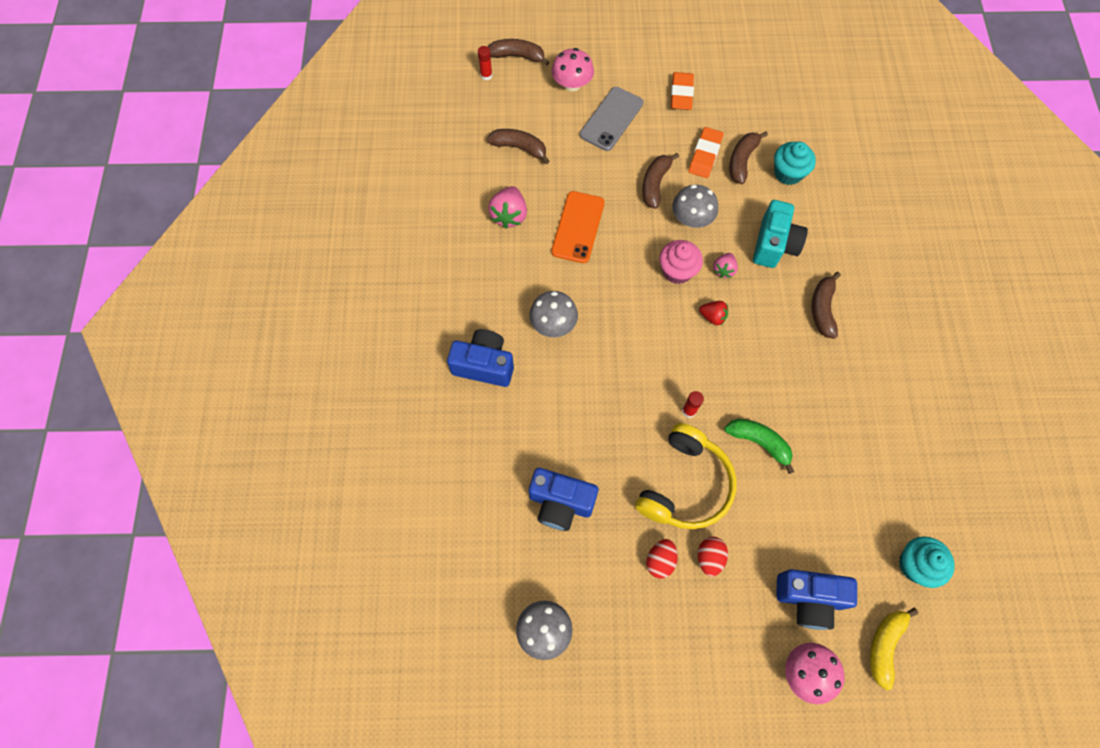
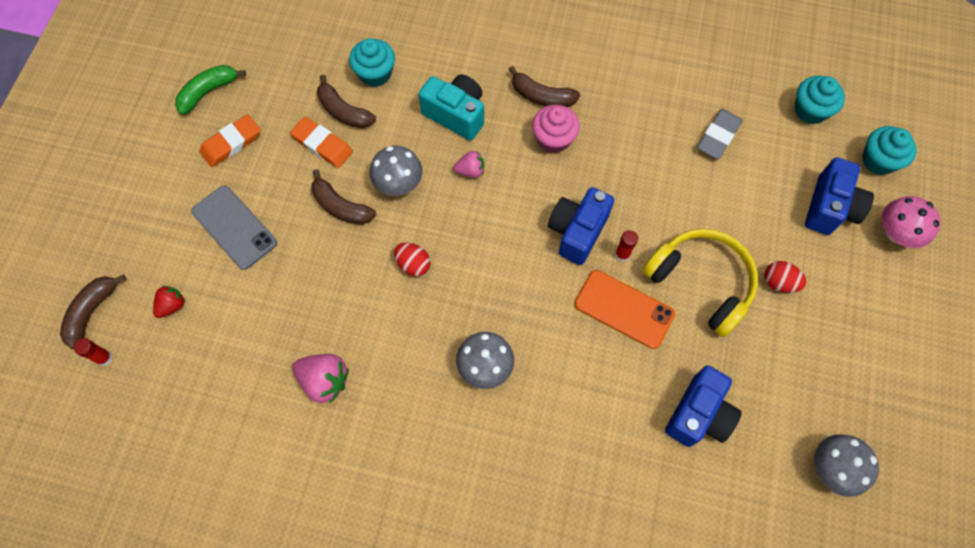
camera: 75 degrees left, 0 degrees up
blue camera [447,329,514,387] -> blue camera moved to [548,187,614,265]
brown banana [487,129,550,164] -> none
orange phone [551,191,605,263] -> orange phone moved to [574,270,675,349]
pink mushroom [552,48,594,92] -> none
red egg [646,539,678,579] -> red egg moved to [394,242,431,276]
pink cupcake [659,240,703,284] -> pink cupcake moved to [532,105,580,154]
orange eraser [671,72,694,110] -> orange eraser turned 60 degrees counterclockwise [200,114,260,167]
red strawberry [699,301,728,325] -> red strawberry moved to [153,286,185,318]
pink strawberry [713,253,738,278] -> pink strawberry turned 45 degrees counterclockwise [453,151,484,178]
green banana [724,419,794,474] -> green banana moved to [175,65,246,115]
yellow banana [870,608,918,690] -> turquoise cupcake [862,126,917,175]
none -> grey eraser [697,109,743,159]

